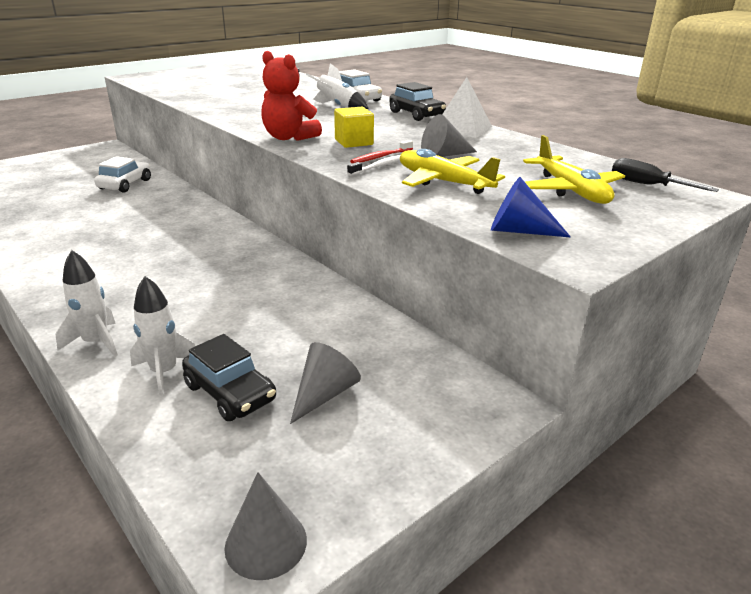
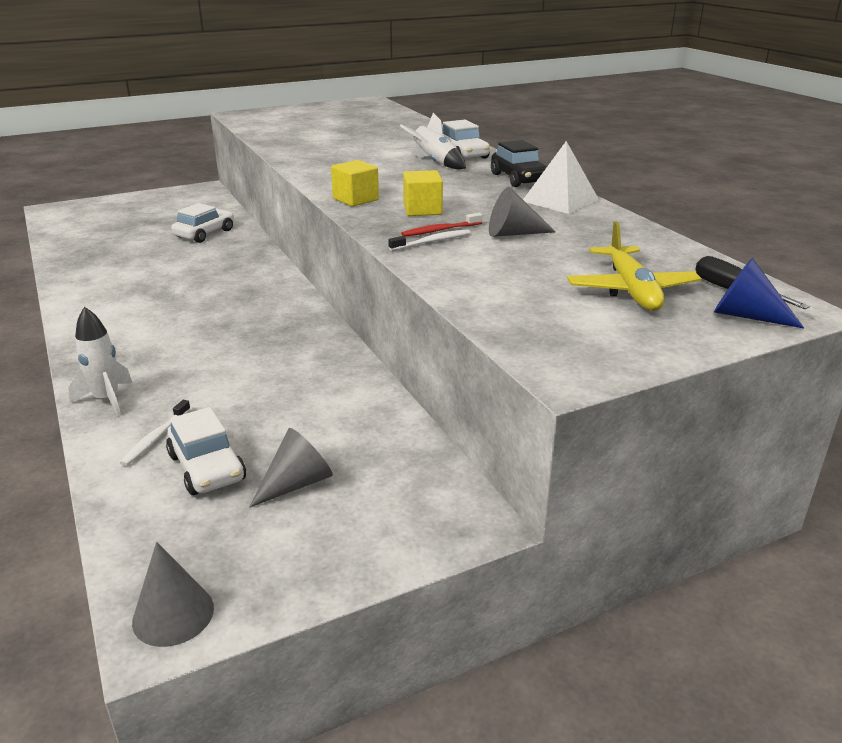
camera: 15 degrees right, 0 degrees up
white rocket [130,276,195,397] -> white toothbrush [120,400,191,466]
black car [182,334,276,421] -> white car [166,407,246,495]
red teddy bear [261,51,322,141] -> yellow cube [331,160,379,207]
yellow plane [400,149,505,194] -> none
blue cone [491,177,571,238] -> blue cone moved to [714,258,804,328]

